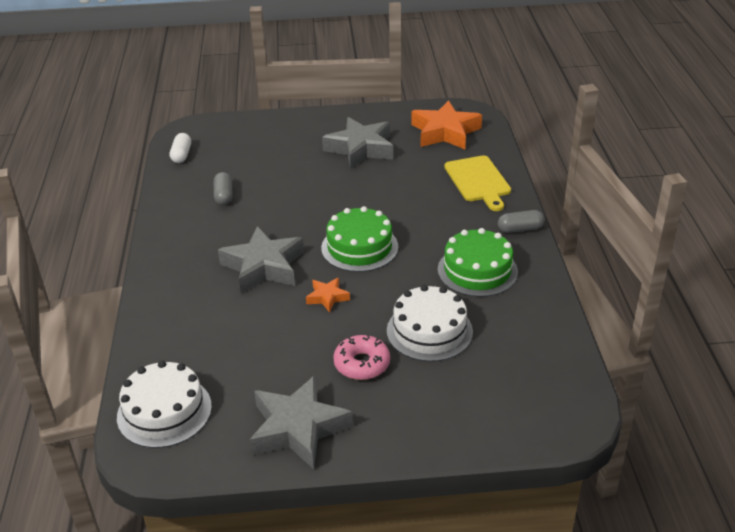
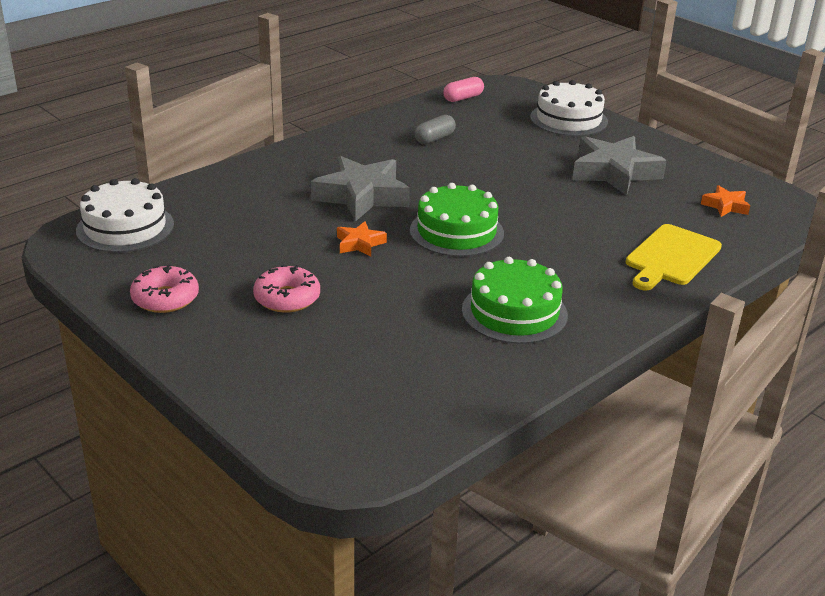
camera: 50 degrees right, 5 degrees down
white capsule [170,133,191,163] -> pink capsule [443,77,484,102]
grey star [249,375,353,469] -> pink donut [130,264,199,313]
white cake [387,285,473,362] -> white cake moved to [530,80,608,136]
orange star [411,100,482,149] -> orange star [701,185,750,217], size x0.49
grey capsule [498,210,544,233] -> none

